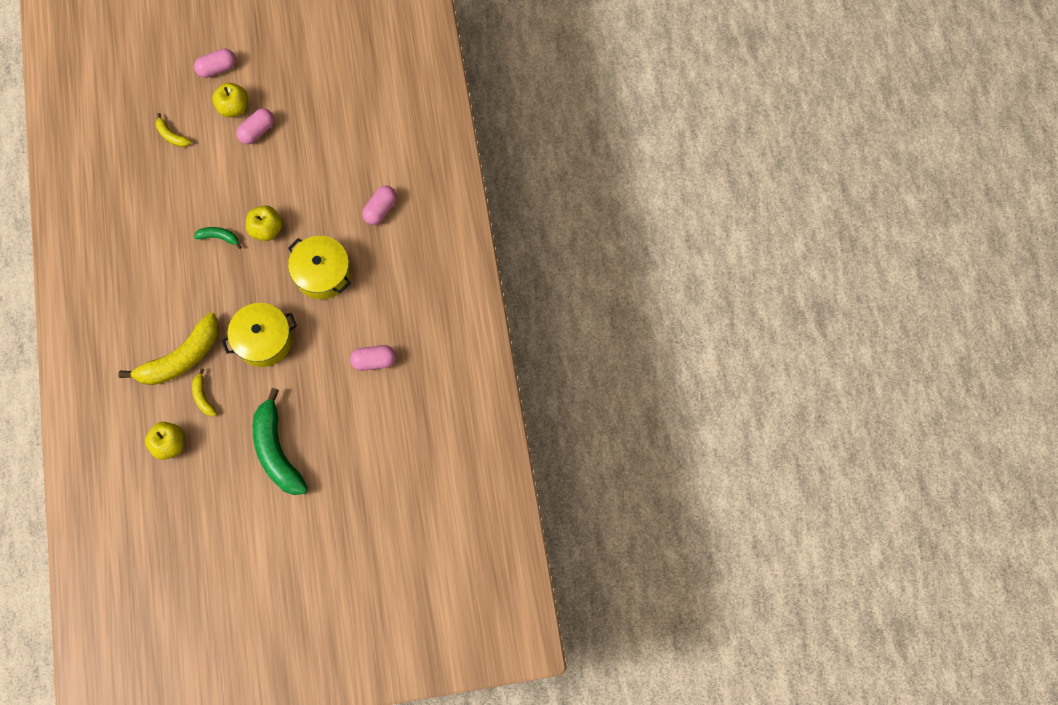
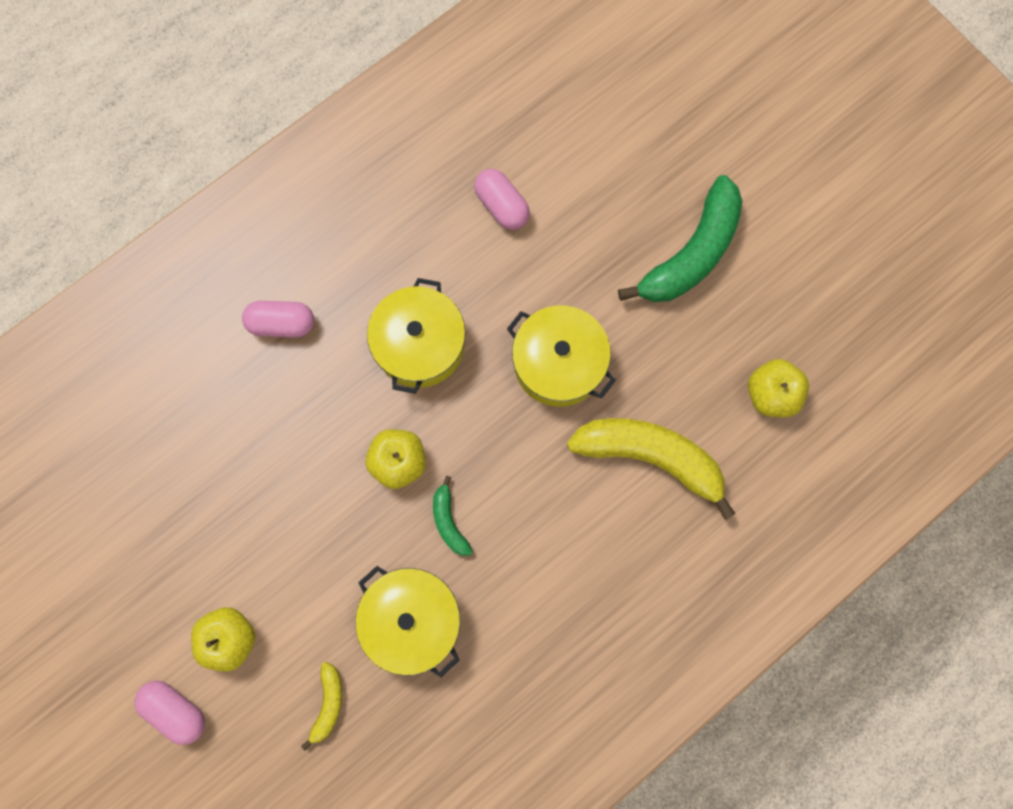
camera: 120 degrees left, 5 degrees up
yellow banana [192,368,217,416] -> none
pink capsule [236,108,274,144] -> none
none -> yellow pot [356,566,460,677]

